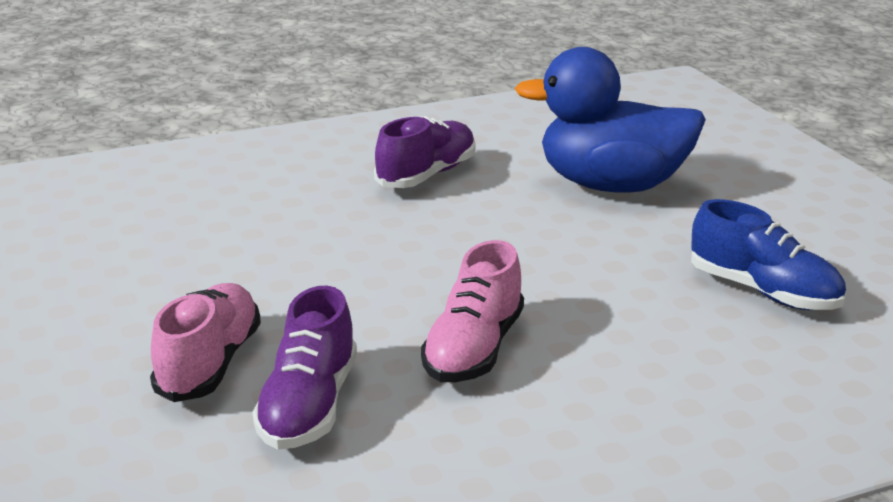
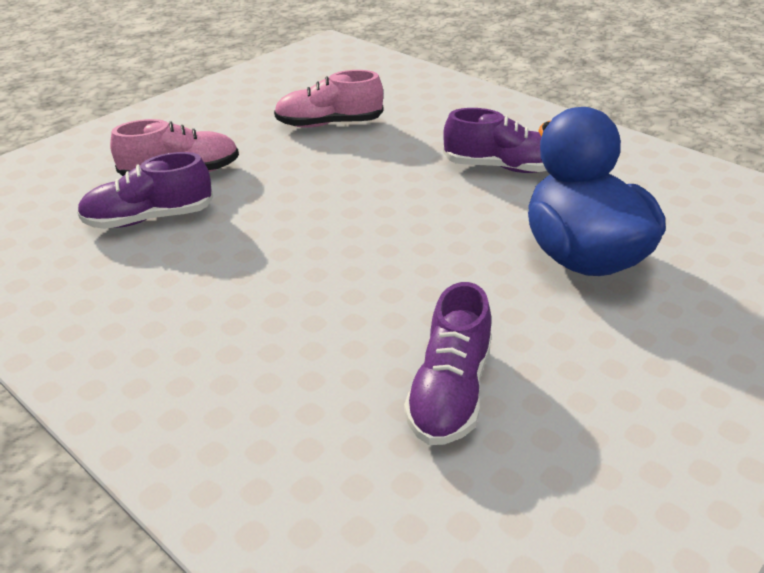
camera: 65 degrees right, 10 degrees up
pink shoe [421,240,524,382] -> pink shoe moved to [274,70,383,128]
blue shoe [691,199,846,310] -> purple shoe [404,282,492,445]

